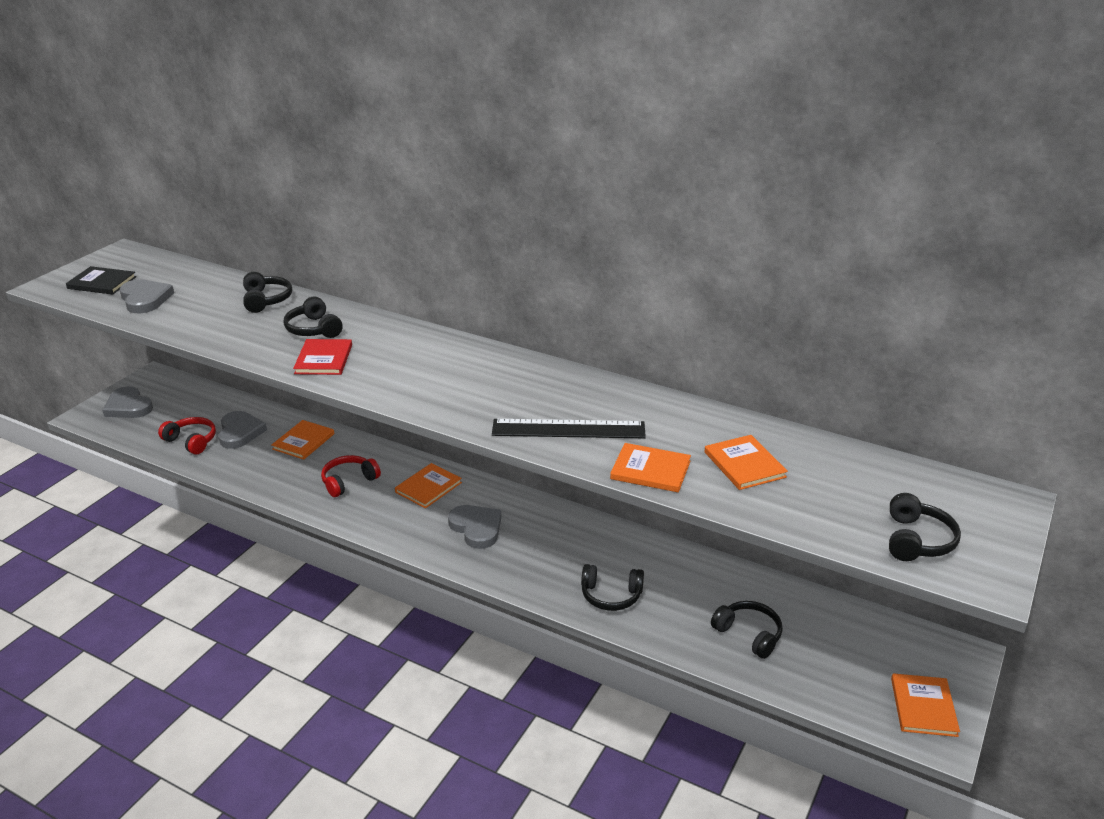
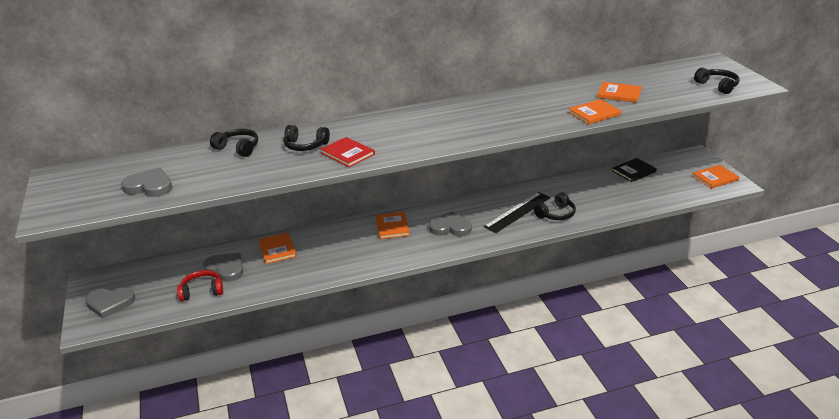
camera: 45 degrees left, 0 degrees up
black book [66,266,136,295] -> black book moved to [612,158,657,182]
red headphones [321,455,381,497] -> none
black ruler [492,419,646,438] -> black ruler moved to [484,192,550,233]
black headphones [711,601,782,659] -> none
orange book [891,673,960,737] -> orange book turned 75 degrees counterclockwise [692,165,739,189]

